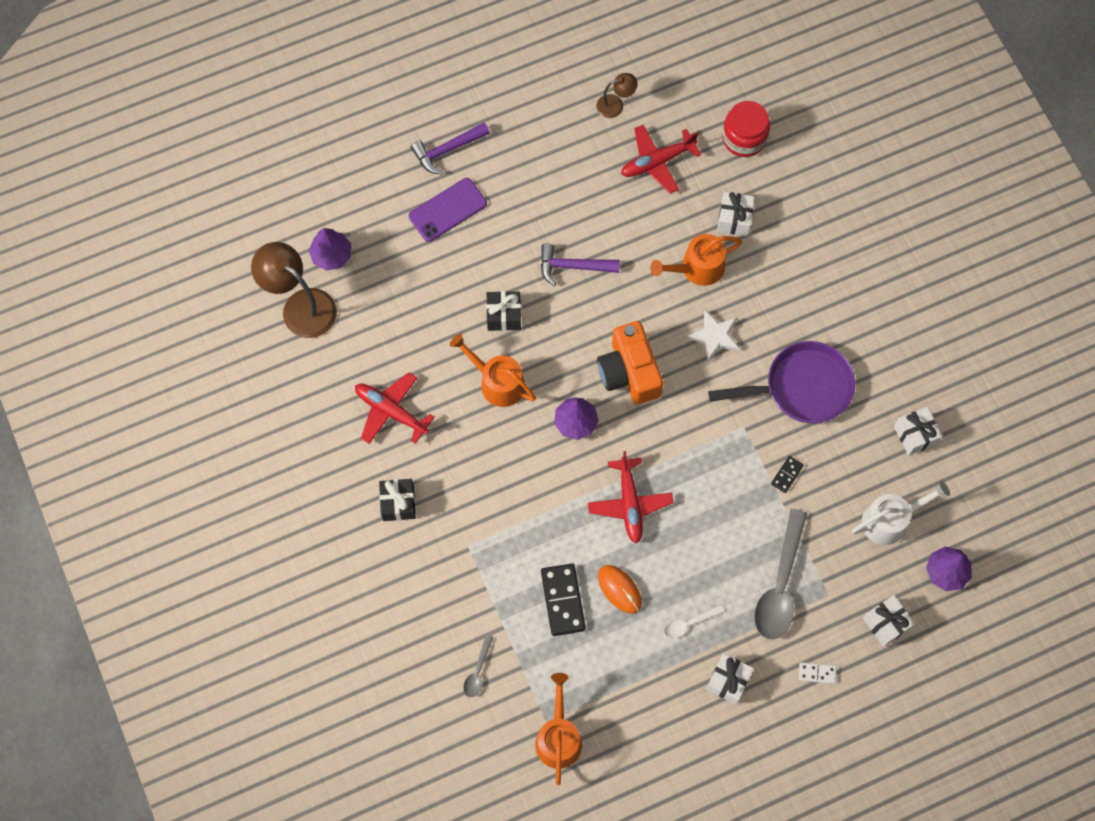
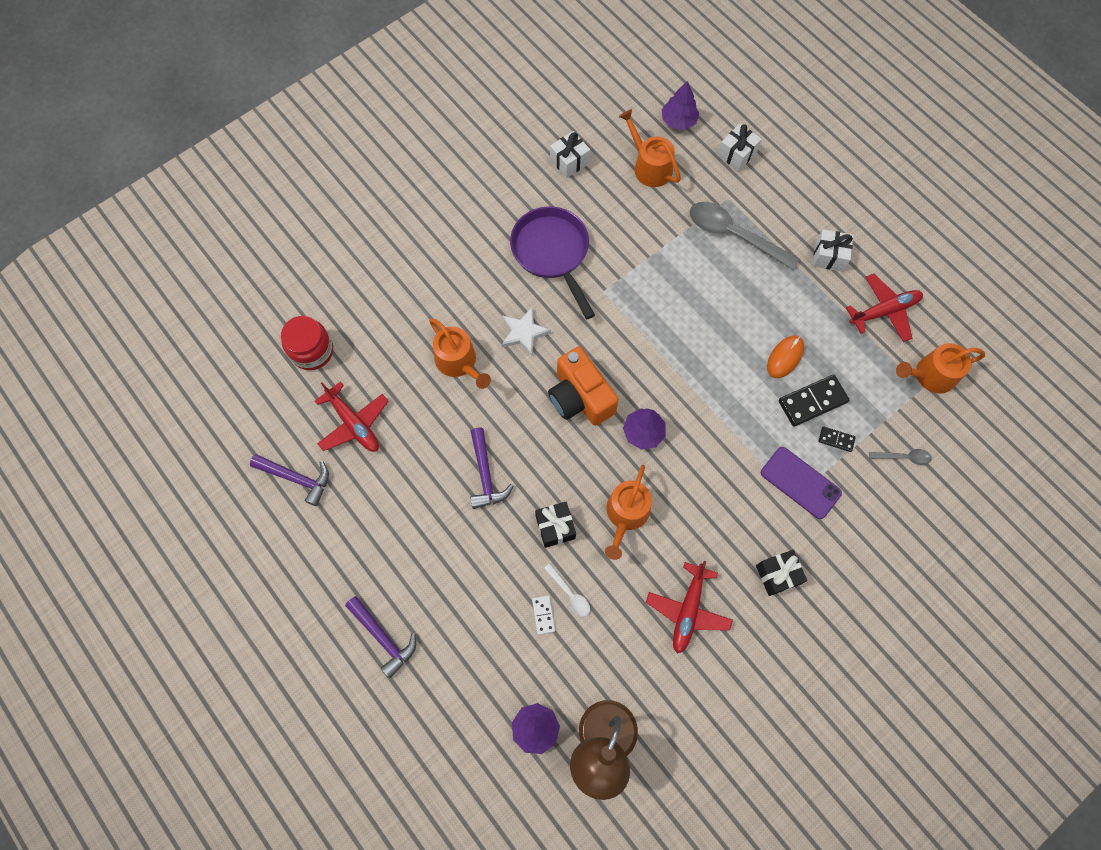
camera: 105 degrees left, 0 degrees up
purple phone [409,178,487,242] -> purple phone moved to [761,447,842,519]
red plane [588,451,674,544] -> red plane moved to [846,274,923,342]
brown lamp [596,73,638,118] -> purple hammer [250,454,329,506]
orange camera [597,321,664,405] -> orange camera turned 90 degrees clockwise [548,347,619,426]
white spoon [664,605,724,638] -> white spoon moved to [544,563,590,617]
white gift [717,192,754,236] -> none
grey spoon [754,509,807,639] -> grey spoon turned 150 degrees counterclockwise [690,202,800,270]
black domino [771,456,804,493] -> black domino moved to [818,426,856,452]
white domino [799,662,836,684] -> white domino moved to [532,596,555,635]
white watering can [852,481,950,545] -> orange watering can [619,109,681,187]

